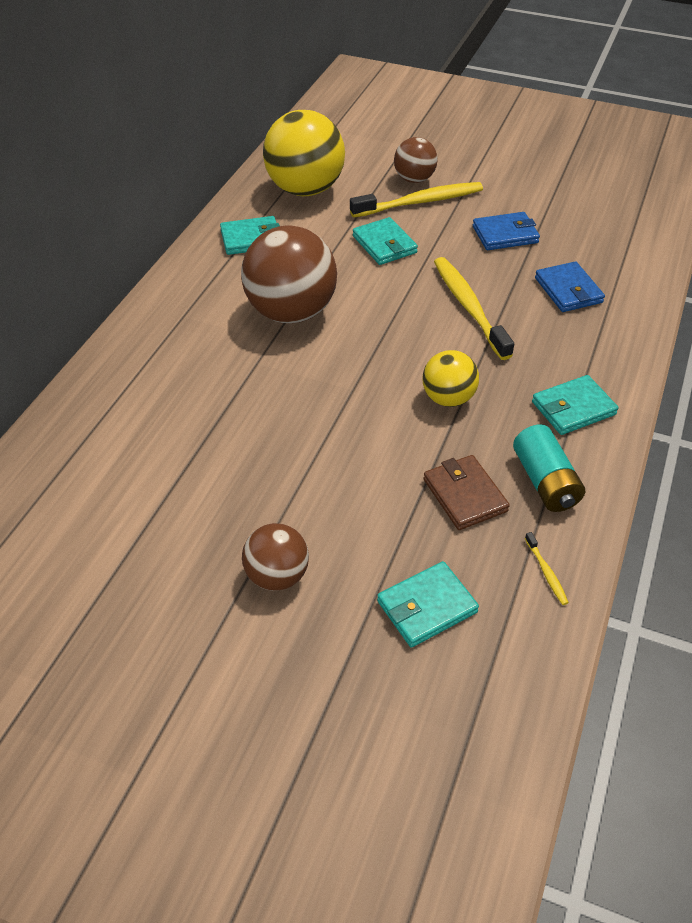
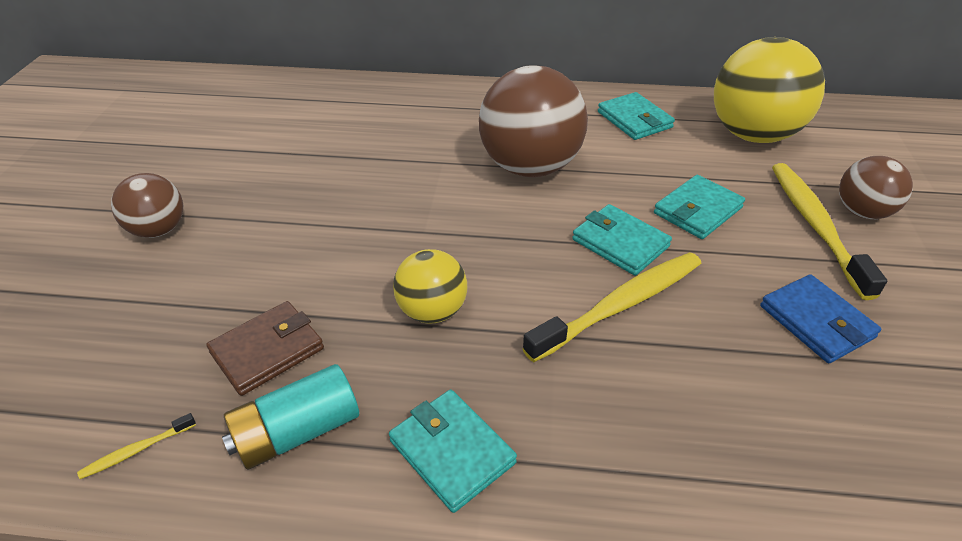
camera: 75 degrees right, 5 degrees down
yellow toothbrush [350,182,483,218] -> yellow toothbrush turned 150 degrees counterclockwise [772,163,887,300]
turquoise wallet [377,561,479,648] -> turquoise wallet moved to [572,204,672,276]
blue wallet [535,261,605,312] -> none

